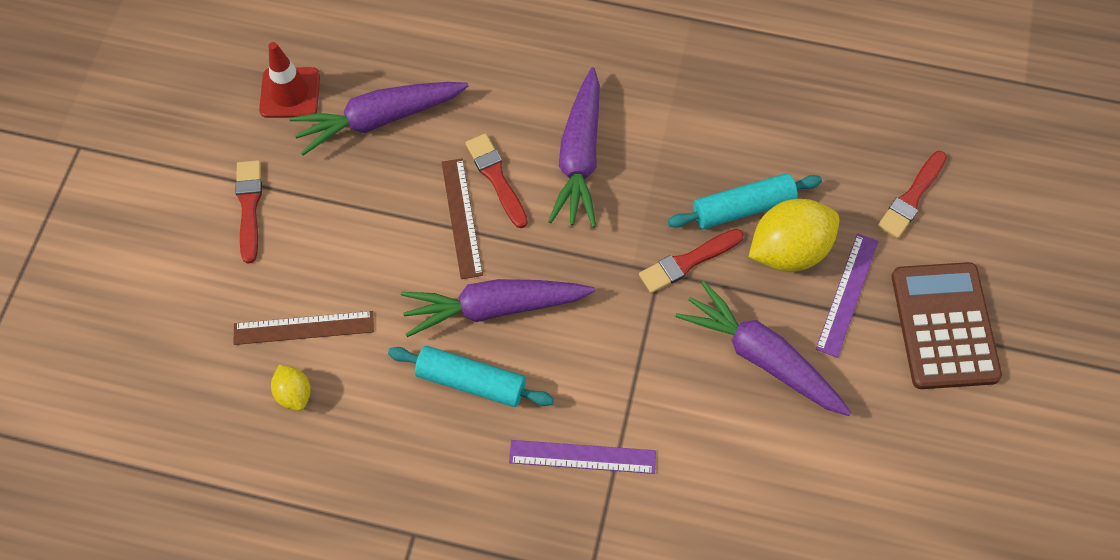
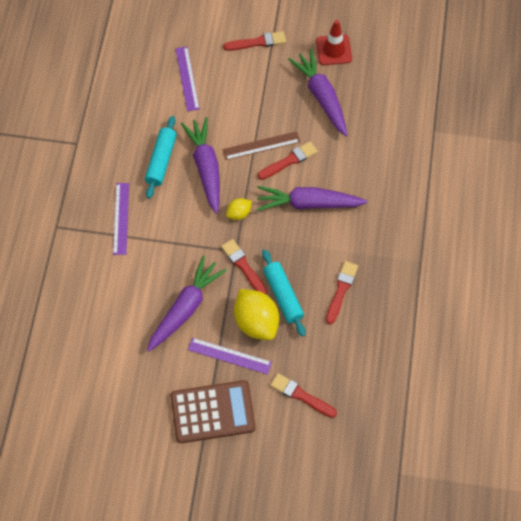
camera: 85 degrees right, 0 degrees up
brown ruler [234,311,374,345] -> purple ruler [176,47,200,111]
yellow lemon [271,365,311,411] -> yellow lemon moved to [226,198,252,220]
none -> red brush [326,261,358,324]

